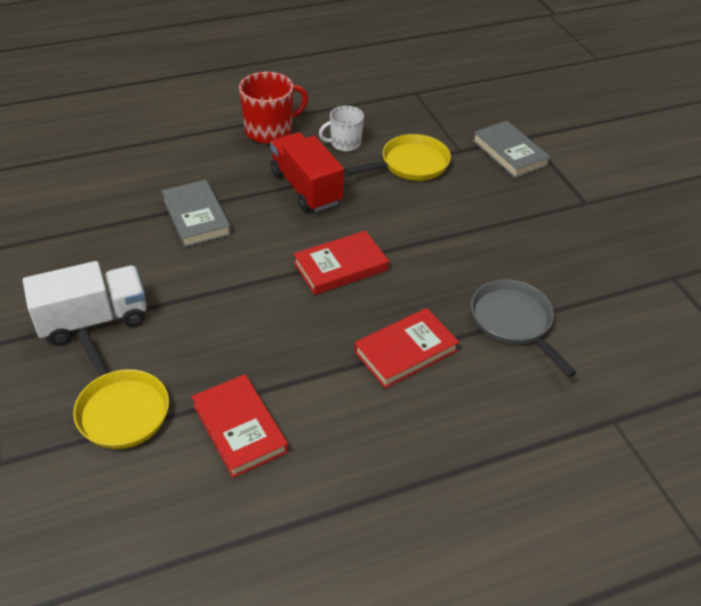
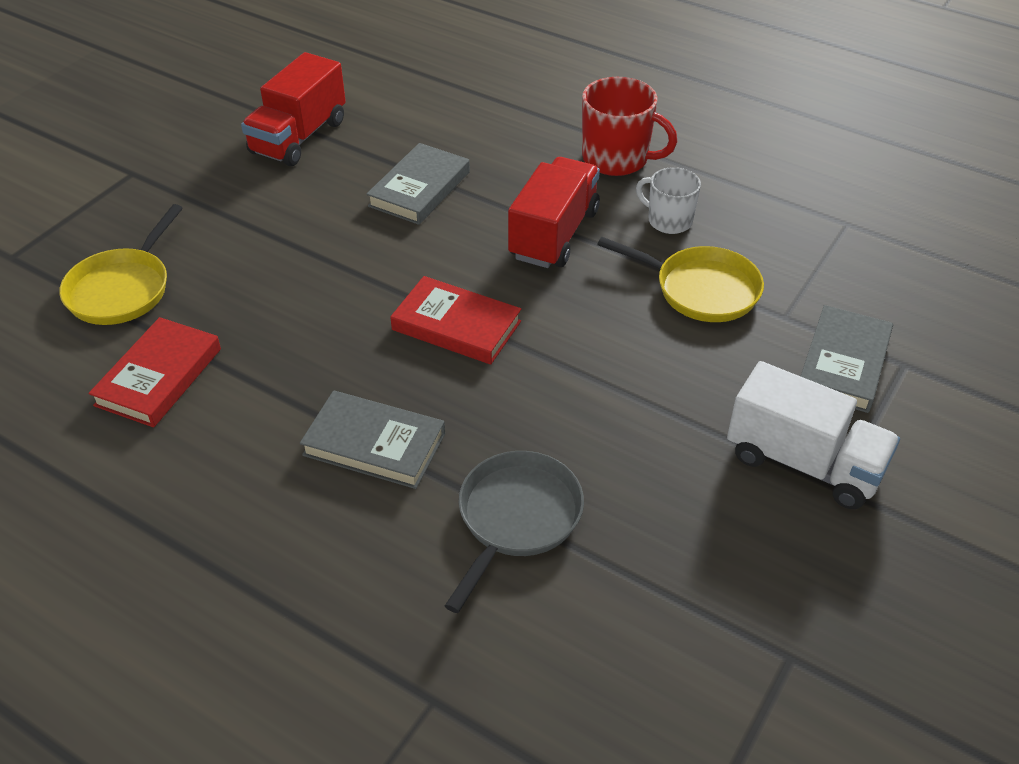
camera: 55 degrees right, 0 degrees up
white truck [23,261,147,345] -> white truck moved to [727,361,900,509]
red book [354,308,459,388] -> grey book [300,390,445,489]
none -> red truck [241,52,346,166]

